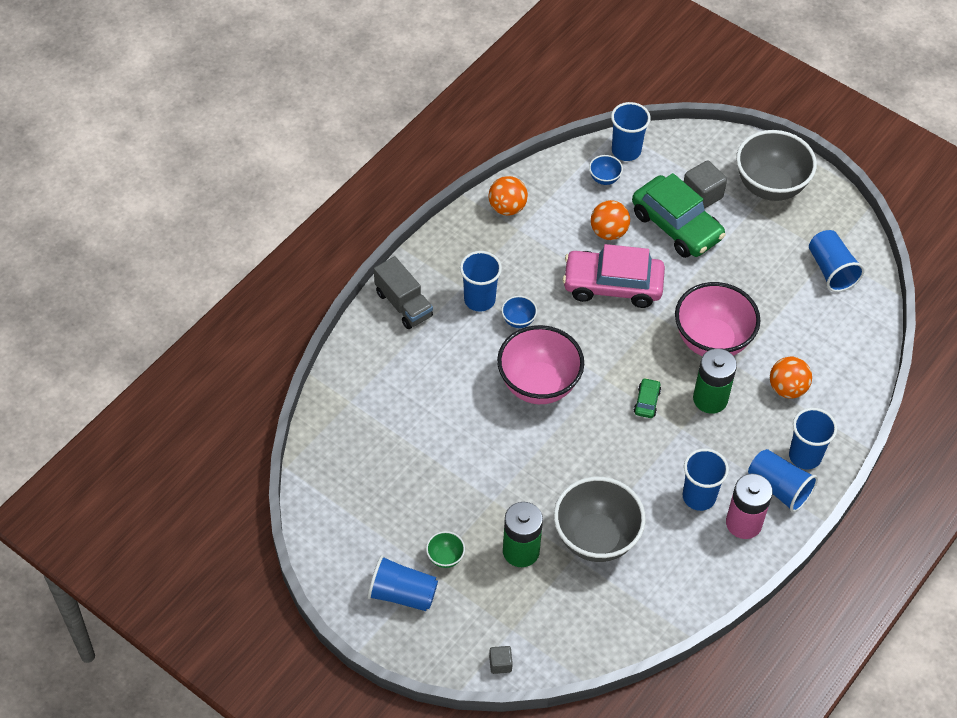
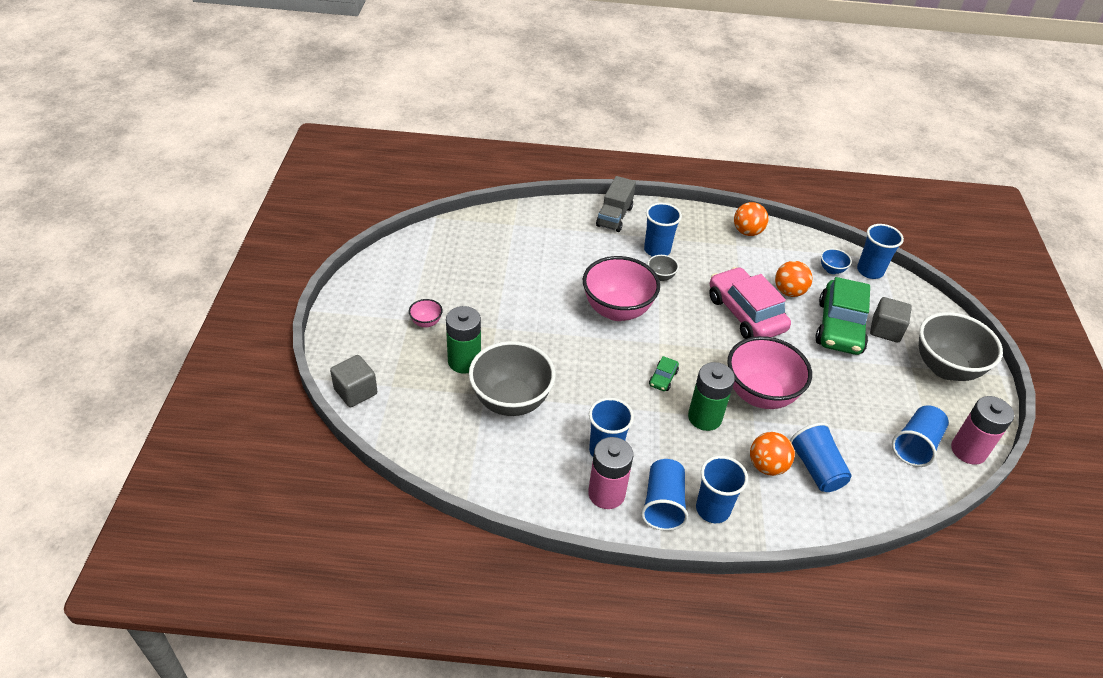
camera: 55 degrees right, 10 degrees down
blue cup [368,555,438,611] -> blue cup moved to [790,422,852,492]
green bowl [426,531,465,568] -> pink bowl [409,299,443,328]
grey cube [489,646,513,674] -> grey cube [330,355,377,407], size x1.78
blue bowl [501,296,537,328] -> grey bowl [648,255,679,281]
green car [634,378,661,418] -> green car turned 135 degrees clockwise [649,356,679,391]
none -> pink battery [951,396,1014,465]

